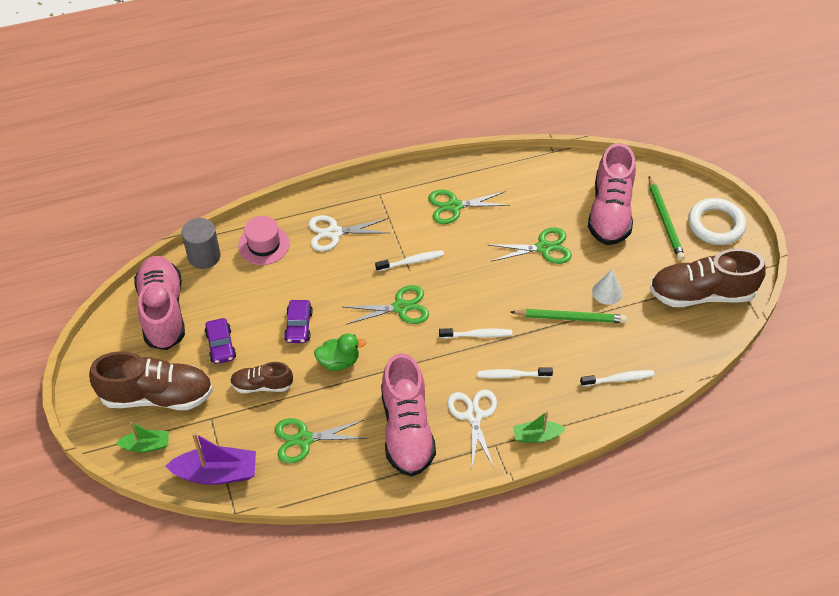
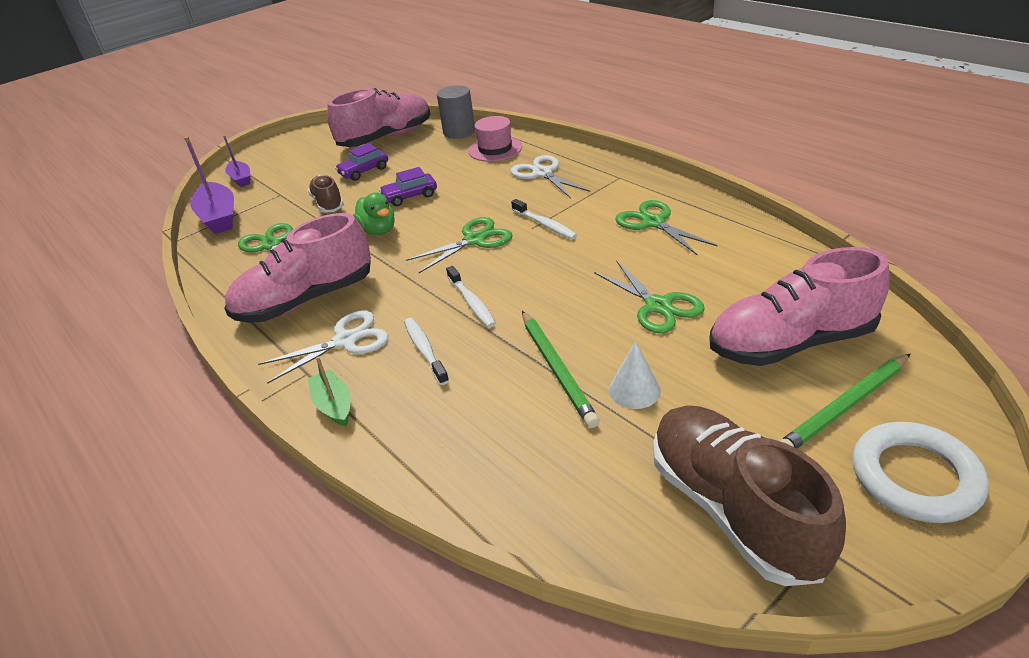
camera: 70 degrees right, 15 degrees down
brown shoe [89,351,213,410] -> none
green boat [116,422,169,452] -> purple boat [223,135,251,187]
green scissors [344,285,429,325] -> green scissors turned 90 degrees counterclockwise [406,217,512,273]
white toothbrush [580,370,654,386] -> none

